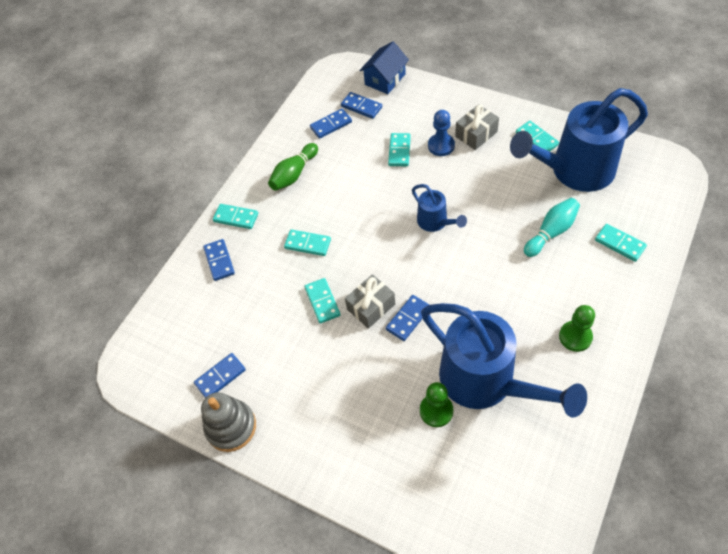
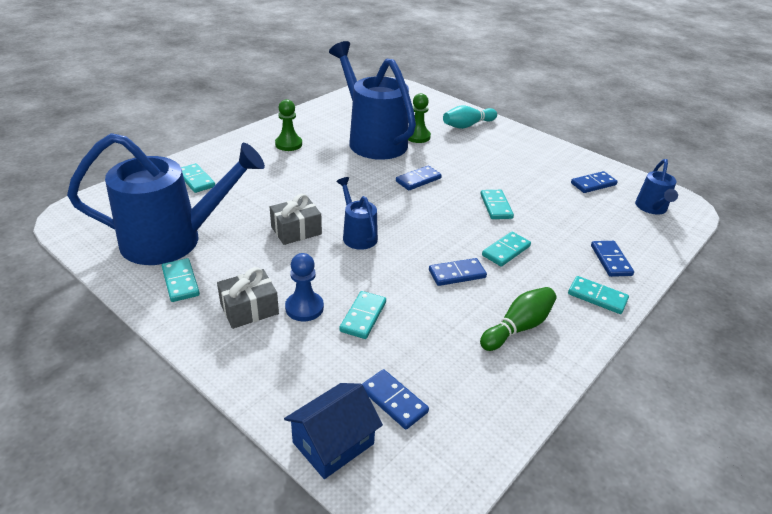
camera: 175 degrees left, 20 degrees down
grey stacking toy [201,392,256,452] -> none
turquoise domino [284,230,331,256] -> turquoise domino turned 75 degrees counterclockwise [482,232,531,267]
blue domino [310,108,352,139] -> blue domino moved to [429,258,487,286]
grey gift [345,274,395,329] -> grey gift moved to [270,194,322,245]
turquoise bowling pin [524,198,580,257] -> turquoise bowling pin moved to [443,105,497,129]
none -> blue watering can [635,159,678,215]

